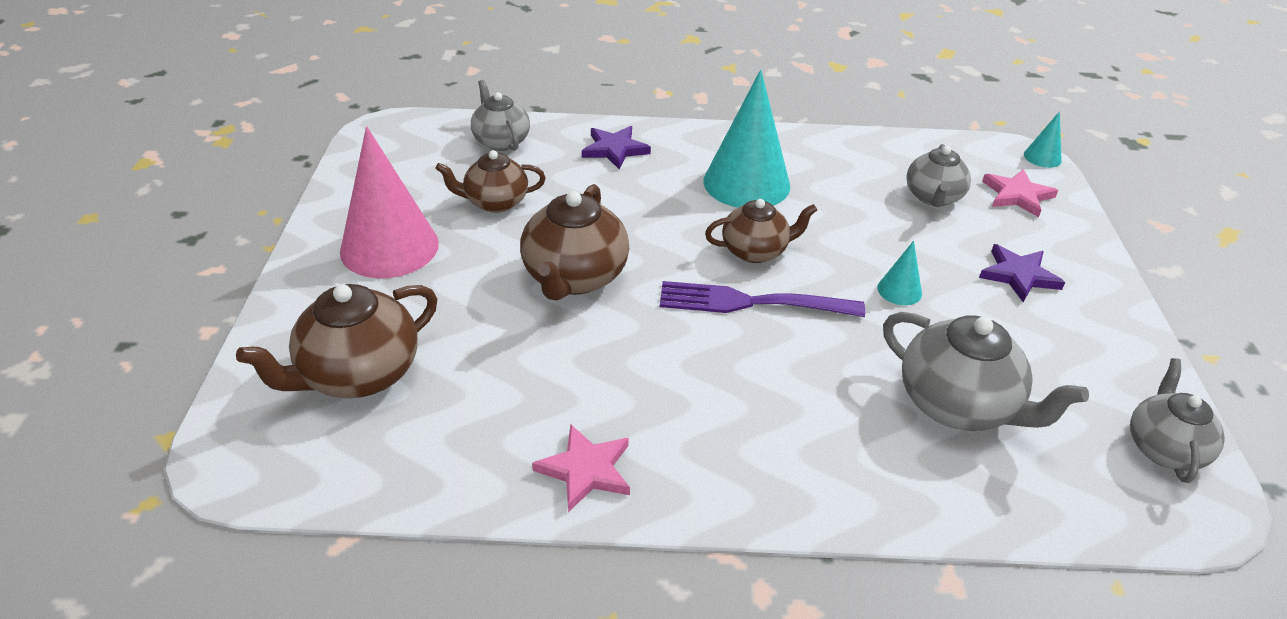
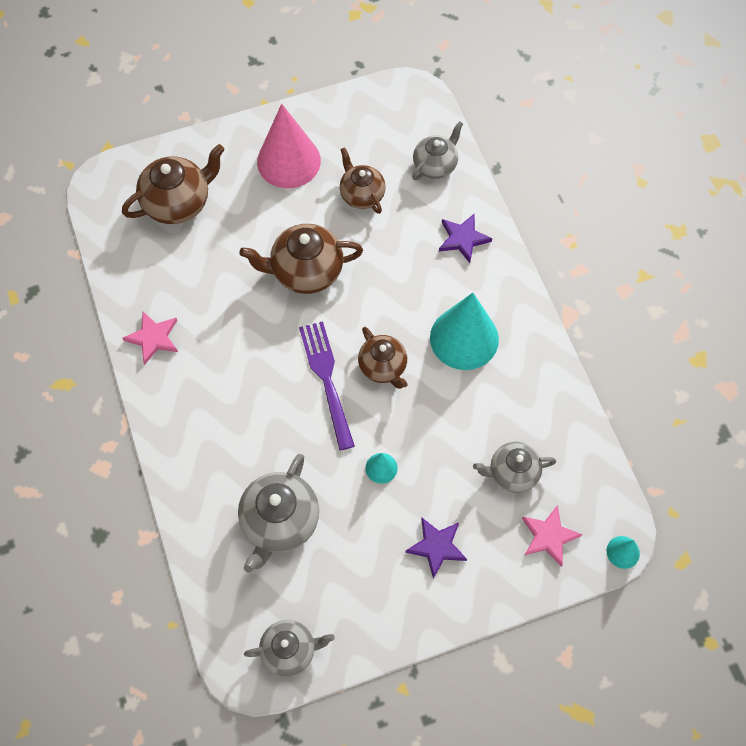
camera: 70 degrees right, 25 degrees up
brown teapot [236,284,437,398] -> brown teapot turned 120 degrees clockwise [122,144,225,224]

